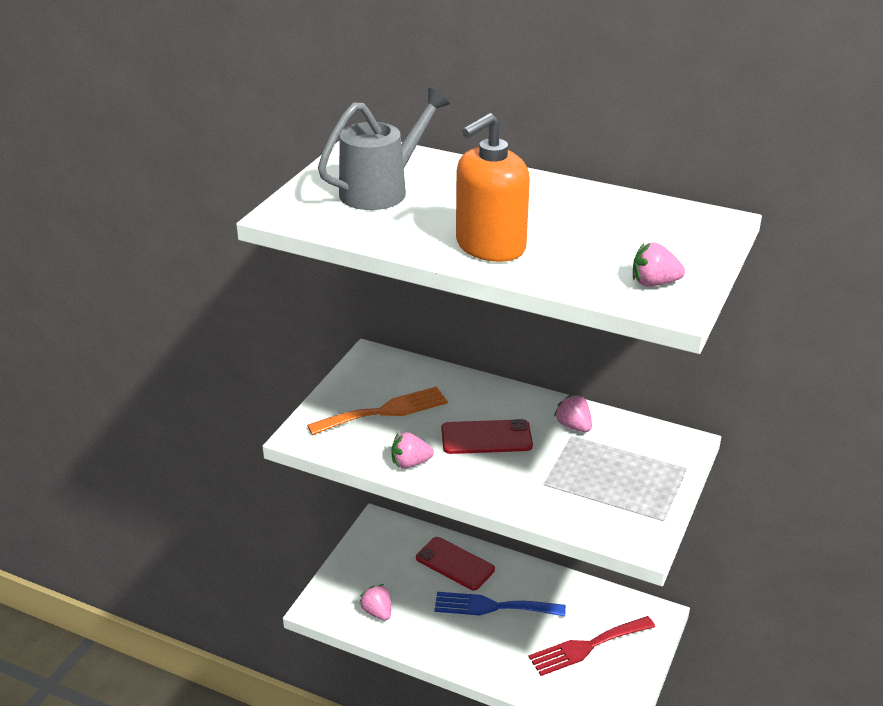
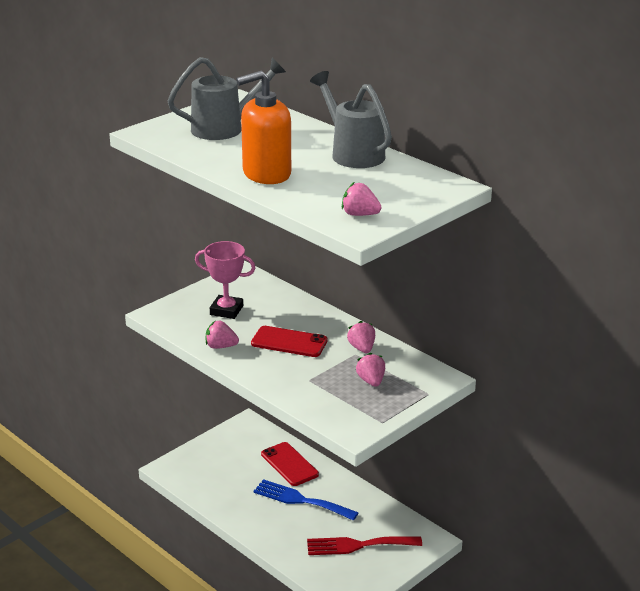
camera: 20 degrees right, 5 degrees down
orange fork [307,386,448,435] -> pink trophy [195,241,256,319]
pink strawberry [359,584,391,621] -> pink strawberry moved to [356,353,385,387]
none -> grey watering can [310,71,392,168]

